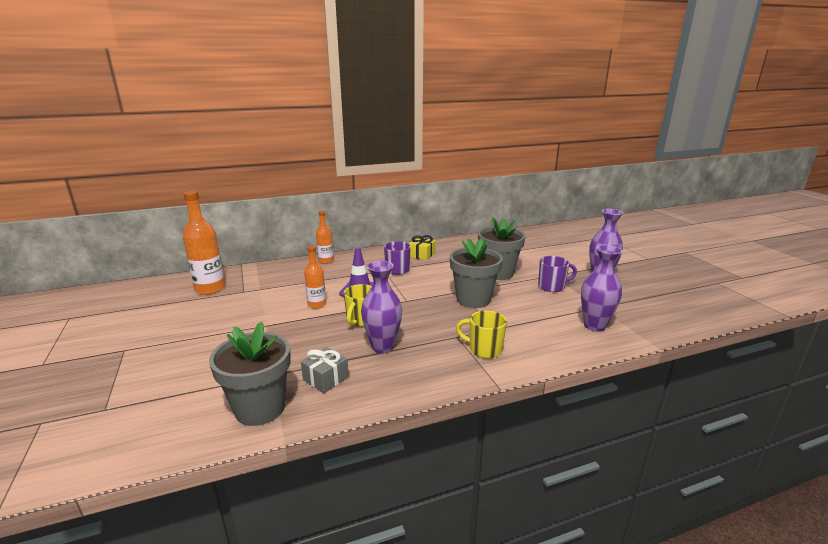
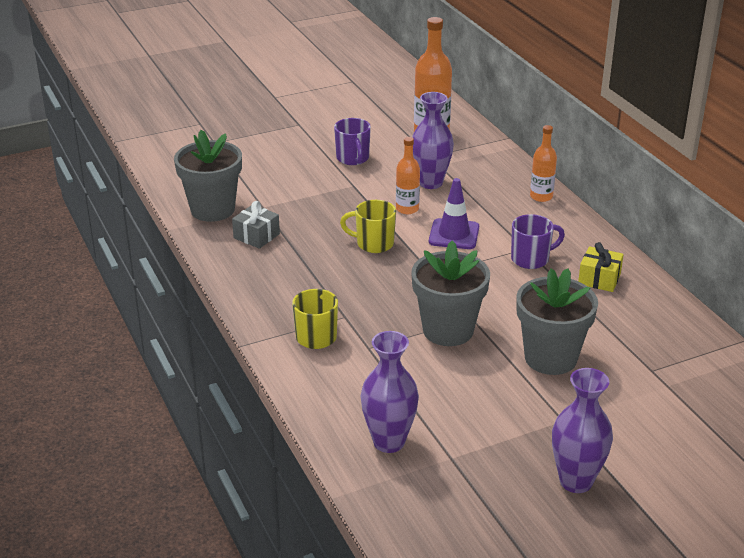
camera: 85 degrees right, 10 degrees up
purple vase [361,261,402,354] -> purple vase moved to [412,92,454,189]
purple mug [538,256,577,292] -> purple mug moved to [334,118,371,165]

